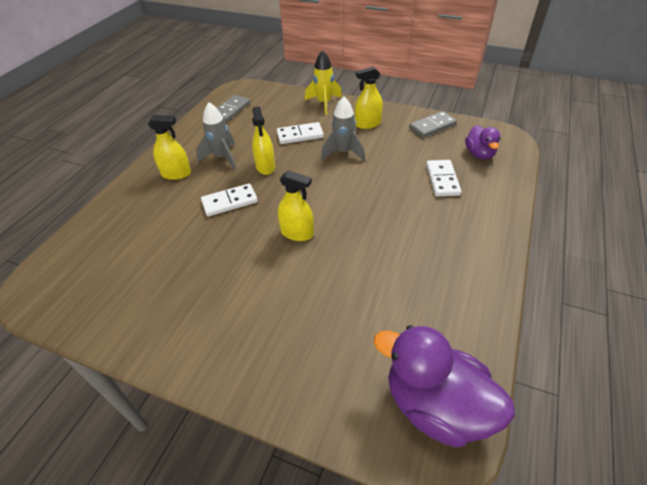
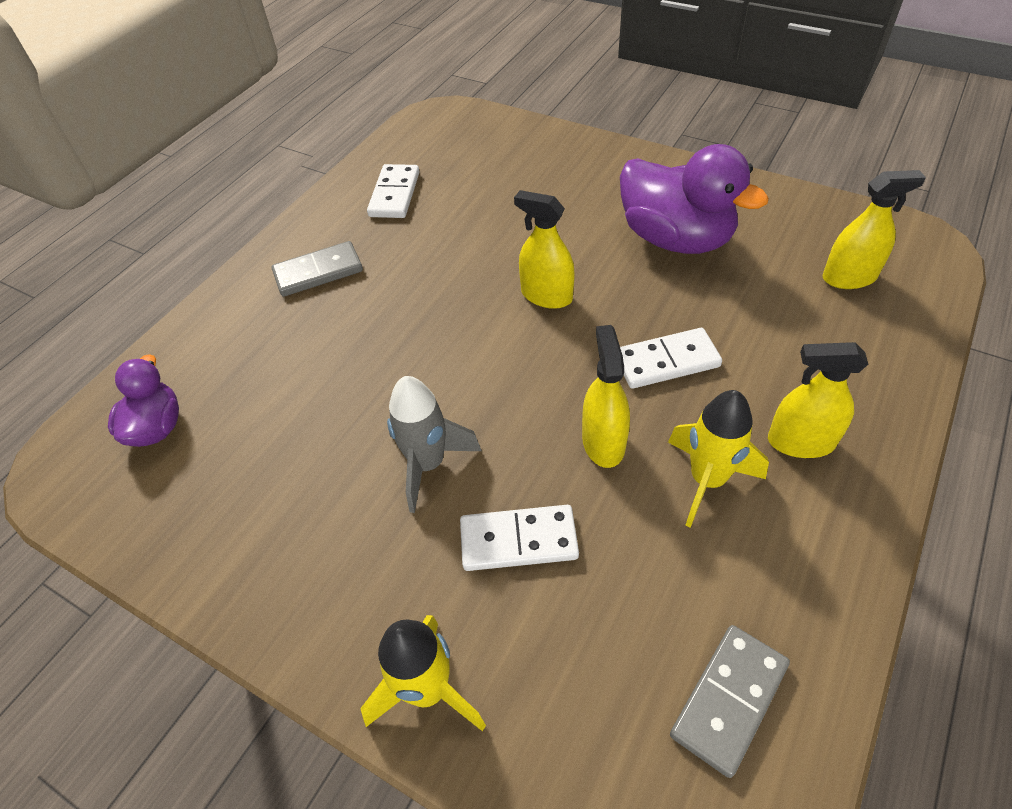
camera: 170 degrees left, 5 degrees up
grey rocket [196,102,236,170] -> yellow rocket [668,390,769,528]
yellow spray bottle [355,67,383,129] -> yellow spray bottle moved to [823,170,926,289]
purple duck [373,325,515,447] -> purple duck moved to [620,144,769,254]
grey domino [409,111,457,138] -> grey domino moved to [272,241,363,297]
white domino [426,160,461,196] -> white domino moved to [367,164,420,218]

